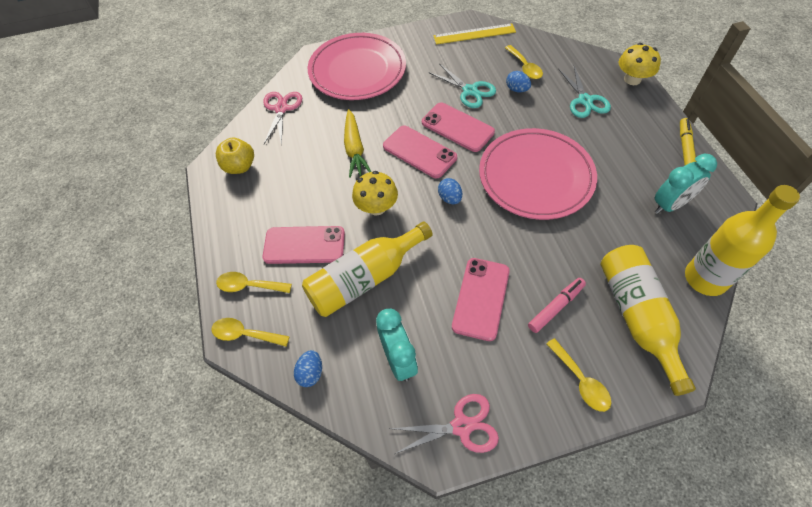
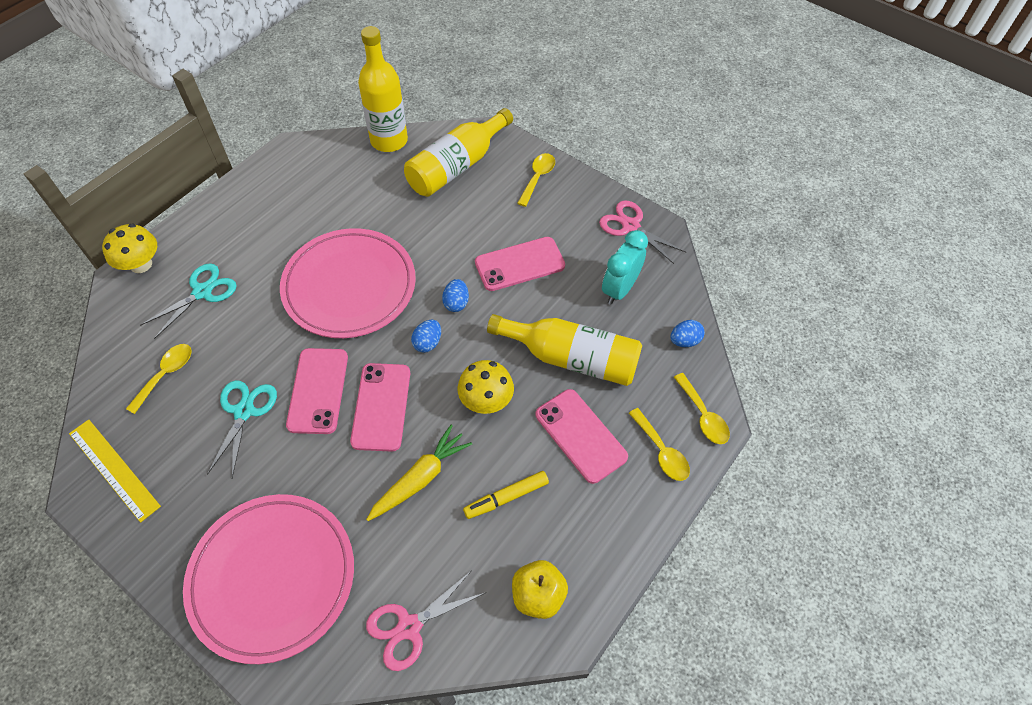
camera: 130 degrees left, 0 degrees up
blue egg [506,71,531,92] -> blue egg moved to [442,279,469,312]
pink marker [528,278,586,333] -> none
turquoise clock [655,154,717,214] -> none
yellow marker [680,118,696,165] -> yellow marker moved to [463,471,549,519]

